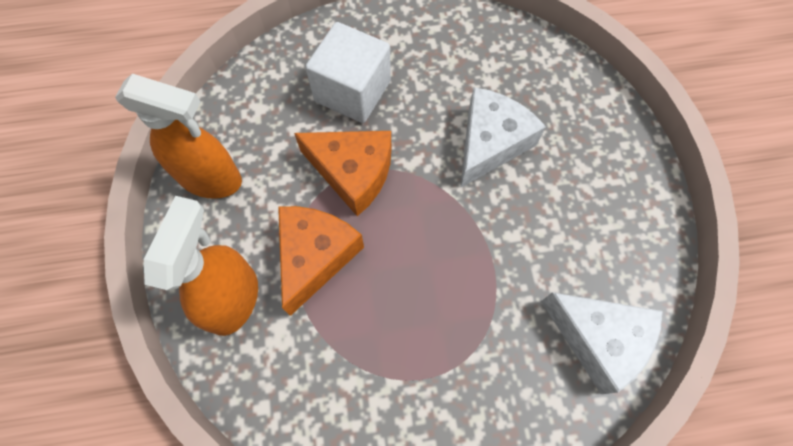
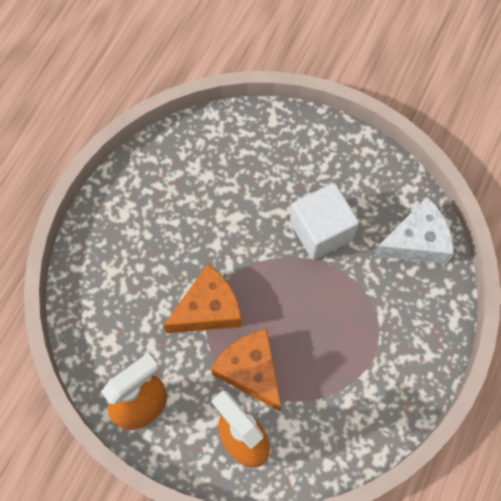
camera: 55 degrees left, 0 degrees up
white cube [305,22,391,123] -> white cube moved to [290,183,359,260]
white cheese [461,87,546,187] -> none

